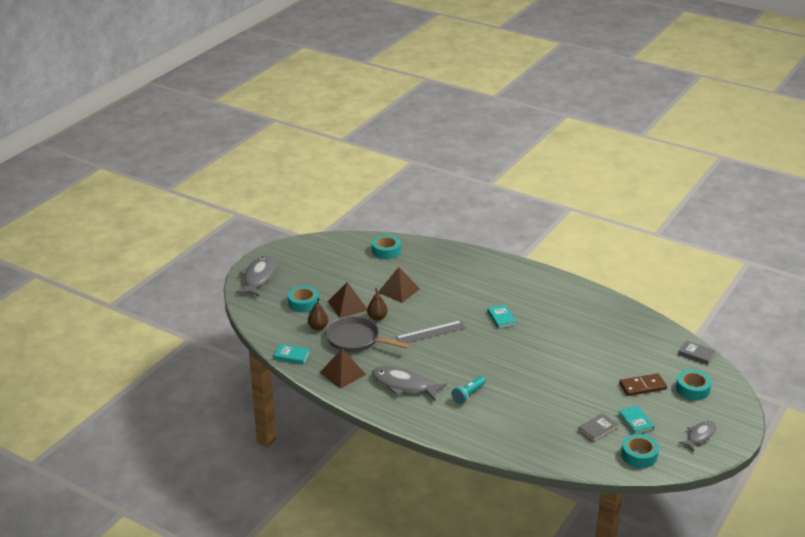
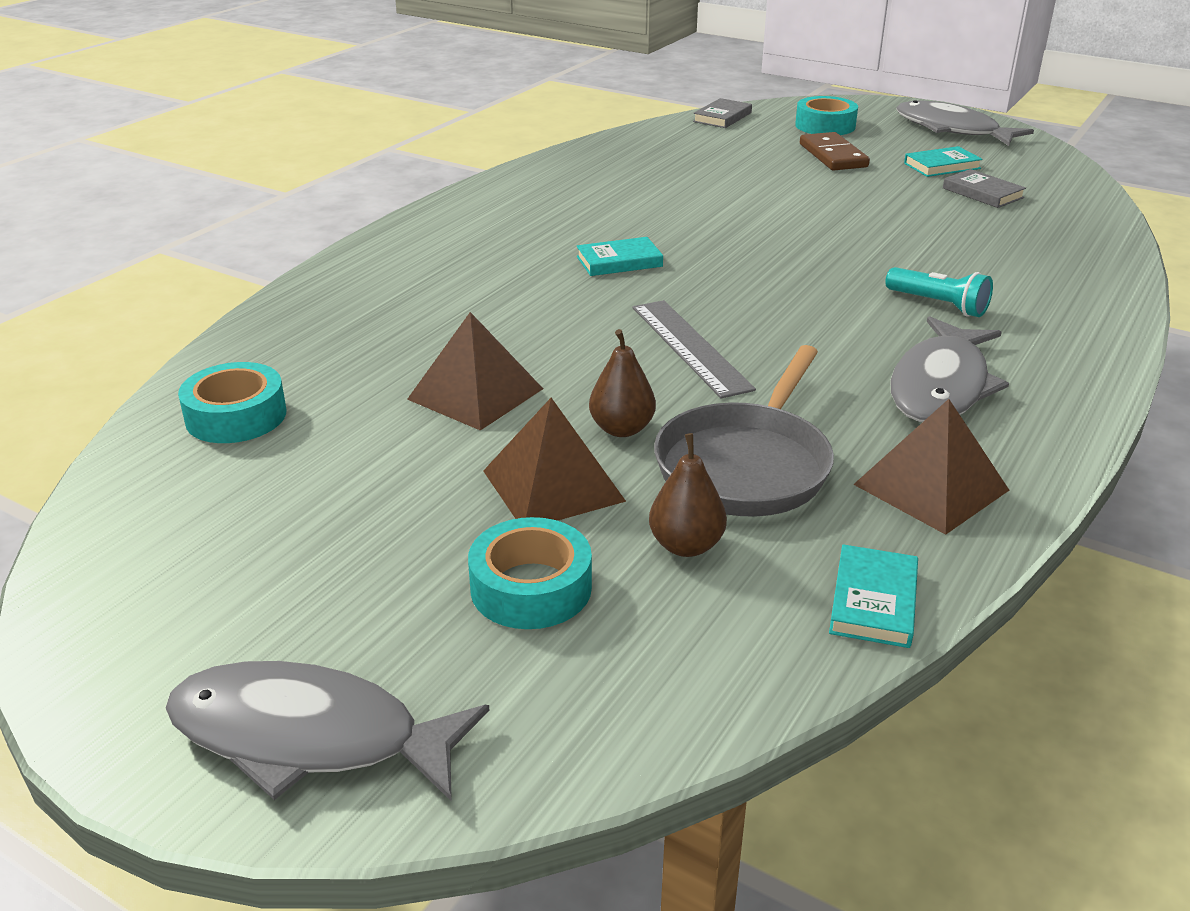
camera: 90 degrees left, 0 degrees up
turquoise tape [621,434,659,468] -> none
grey fish [678,421,716,451] -> grey fish [896,100,1034,146], size x1.63

